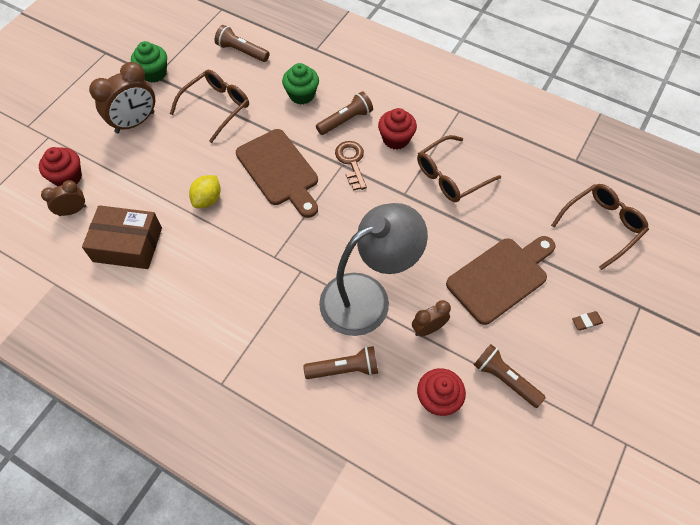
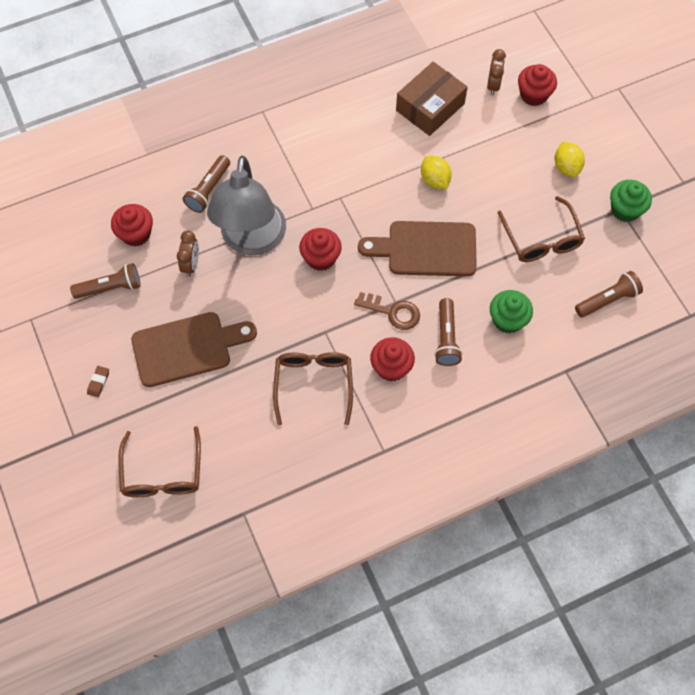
camera: 125 degrees right, 5 degrees up
brown clock [89,62,155,133] -> yellow lemon [555,142,585,177]
brown cutting board [446,236,556,325] -> brown cutting board turned 105 degrees counterclockwise [131,312,257,387]
none -> red cupcake [299,228,342,271]

